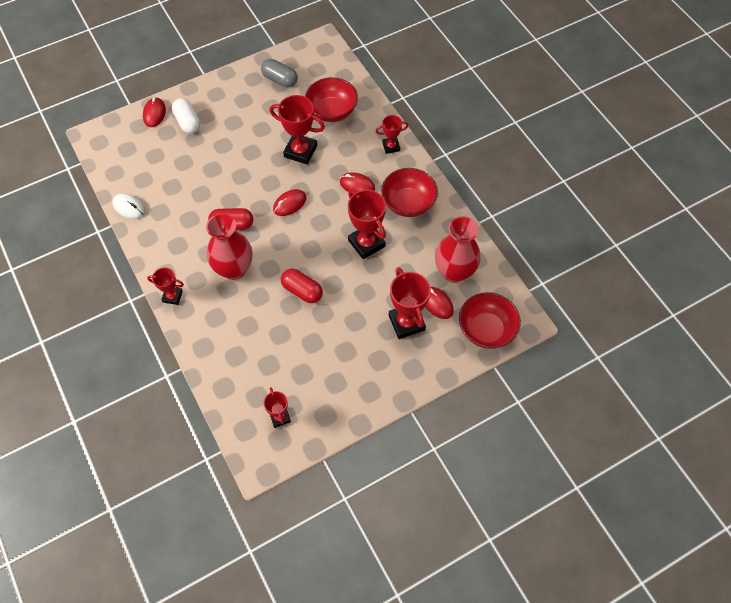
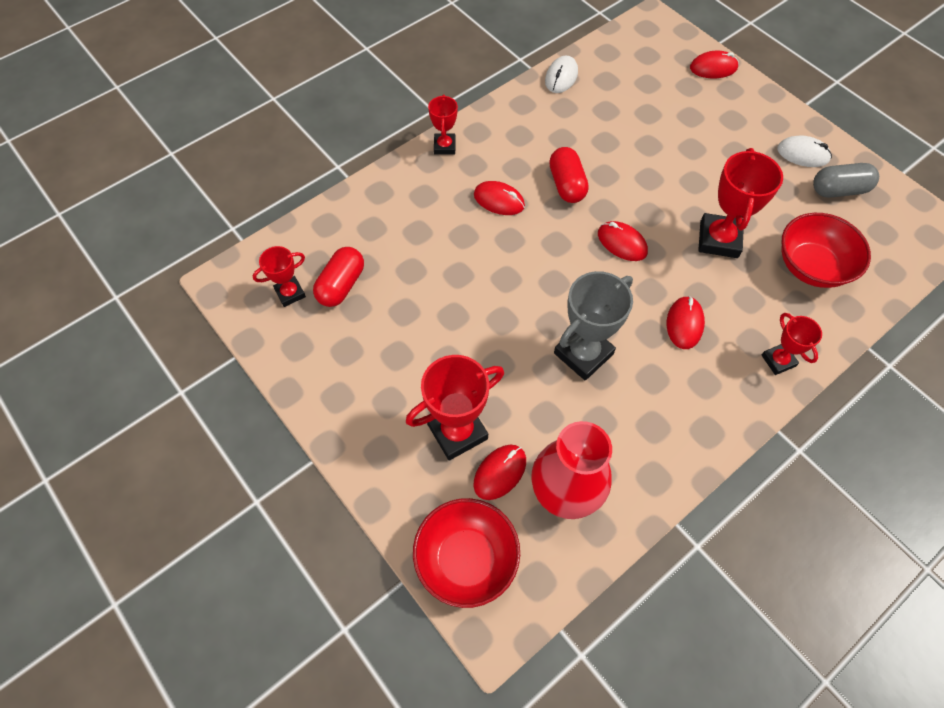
camera: 80 degrees right, 0 degrees up
white capsule [172,98,200,134] -> none
red vase [206,213,252,280] -> red mouse [474,181,525,215]
grey capsule [261,59,298,87] -> grey capsule turned 60 degrees clockwise [813,163,879,198]
red capsule [281,269,323,303] -> red capsule moved to [313,247,364,307]
red trophy [348,190,386,259] -> grey trophy [554,271,633,381]
red bowl [381,168,438,217] -> none
none -> white mouse [777,135,832,167]

